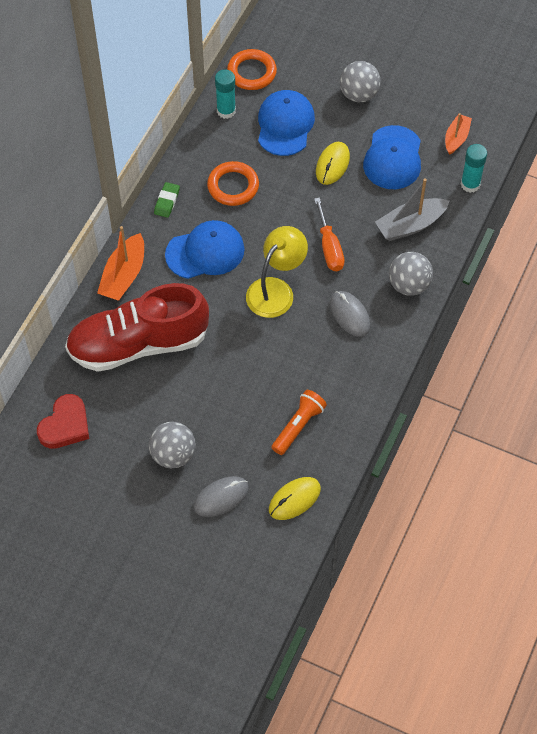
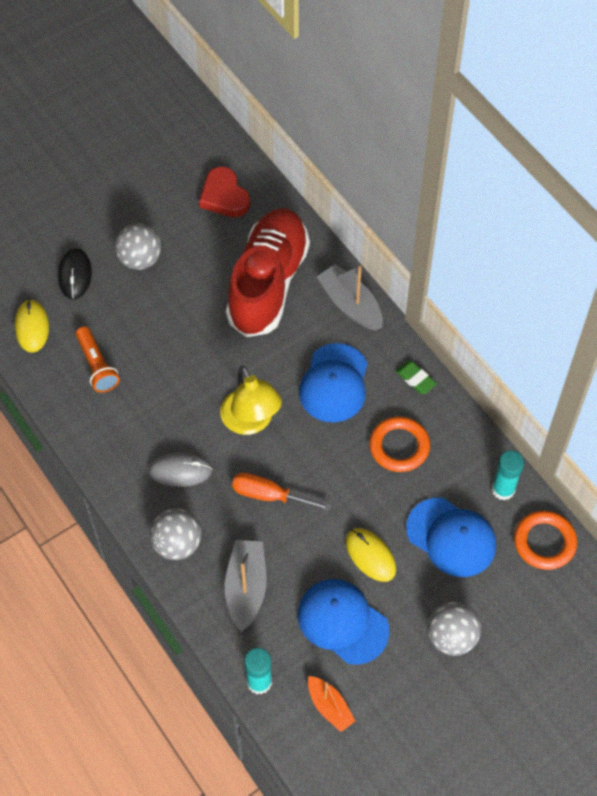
camera: 120 degrees right, 0 degrees up
orange boat [97,226,144,301] -> grey boat [317,264,383,331]
grey mouse [194,476,249,517] -> black mouse [58,248,92,299]

